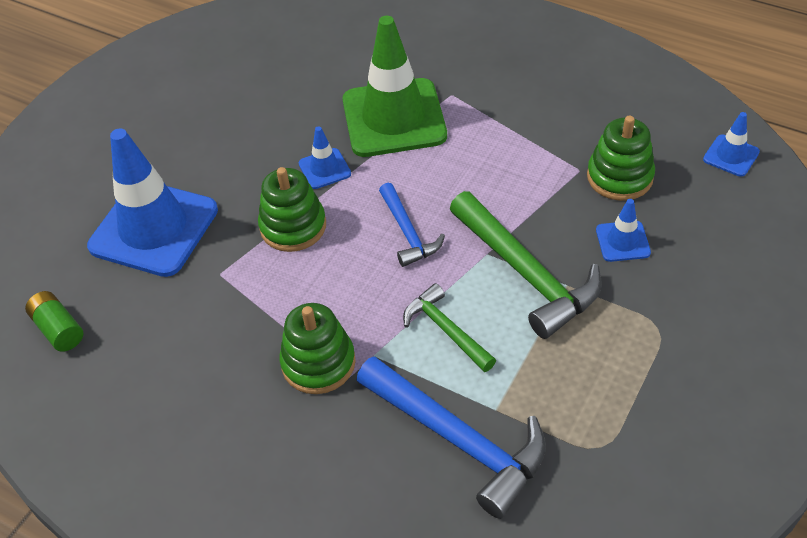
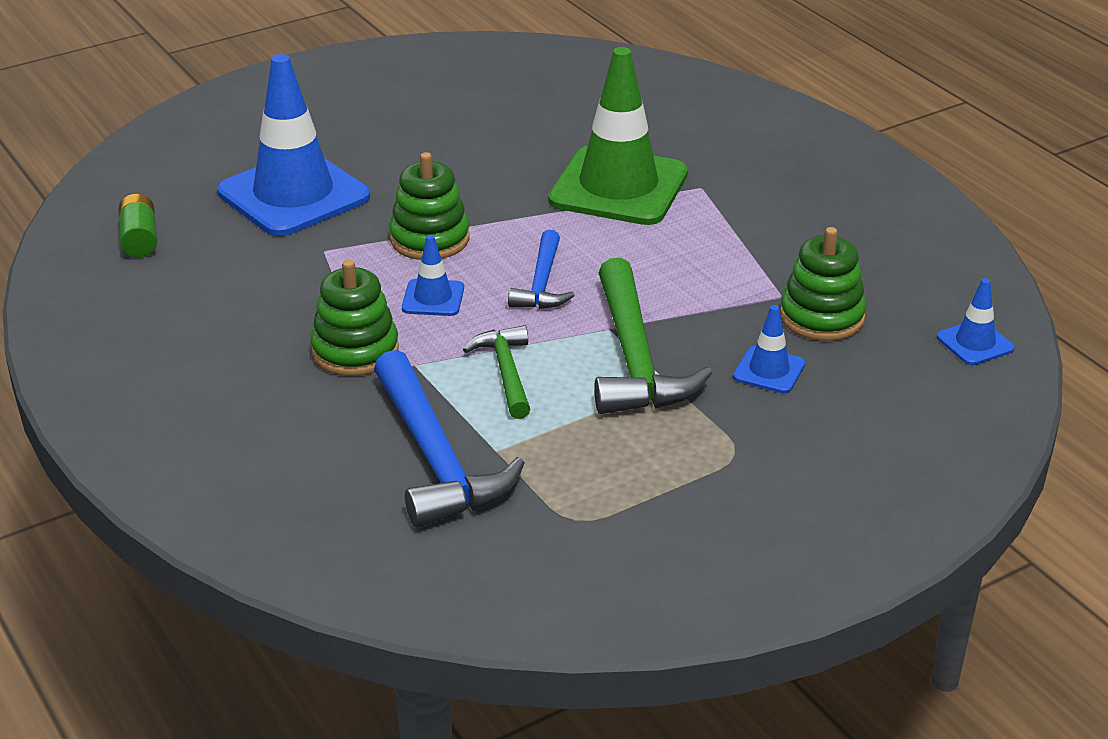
camera: 25 degrees right, 15 degrees down
blue traffic cone [299,126,351,189] -> blue traffic cone moved to [402,235,464,316]

